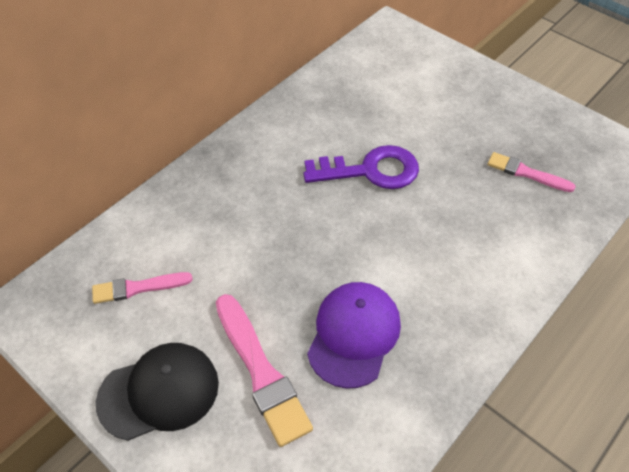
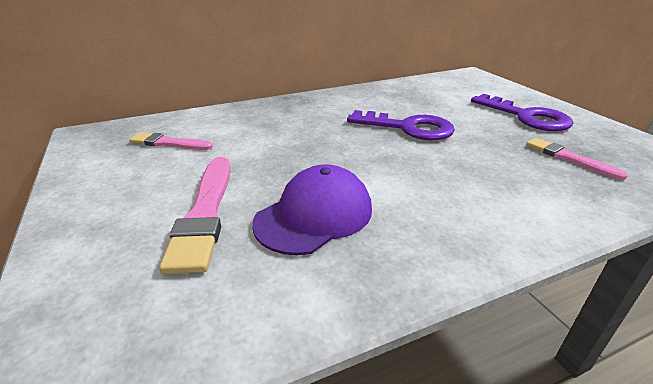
camera: 25 degrees right, 20 degrees down
black cap [96,343,219,441] -> none
none -> purple key [471,94,573,131]

